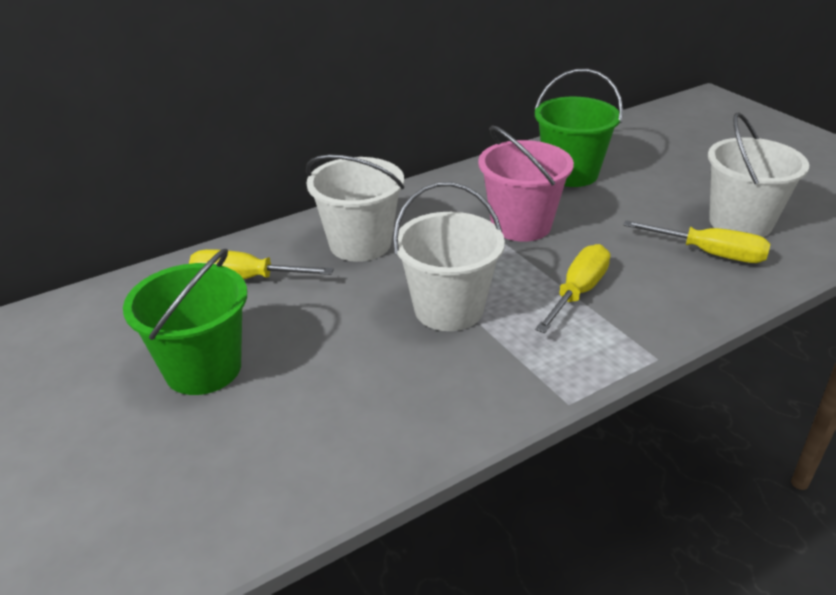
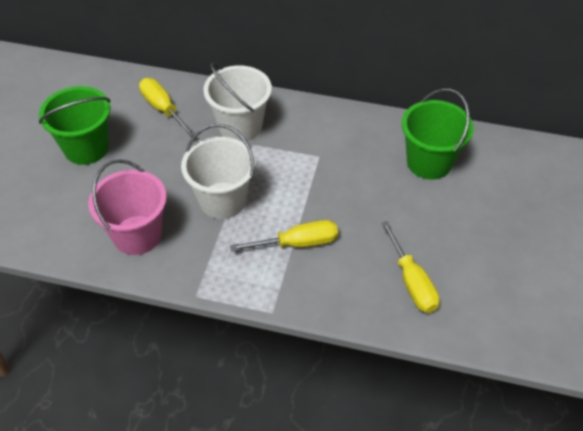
camera: 45 degrees right, 15 degrees up
pink bucket [478,125,574,242] -> pink bucket moved to [88,159,167,255]
white bucket [708,112,809,237] -> none

